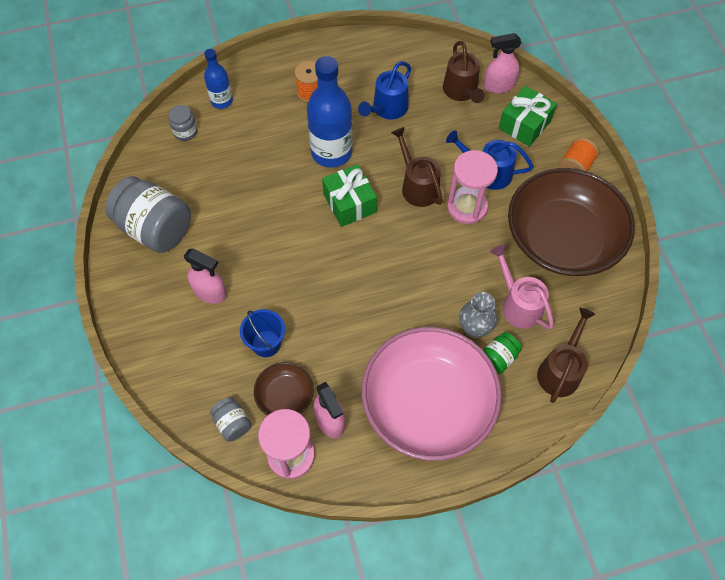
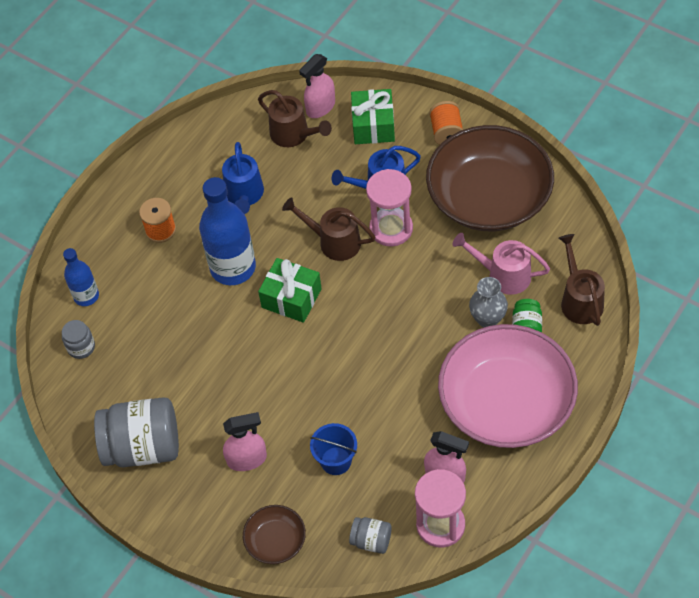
camera: 35 degrees left, 5 degrees down
brown bowl [254,362,314,416] -> brown bowl moved to [243,505,306,564]

